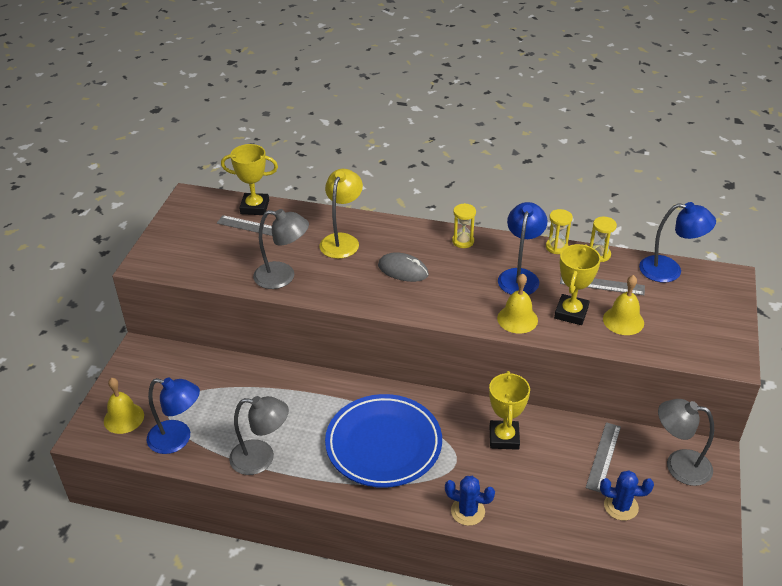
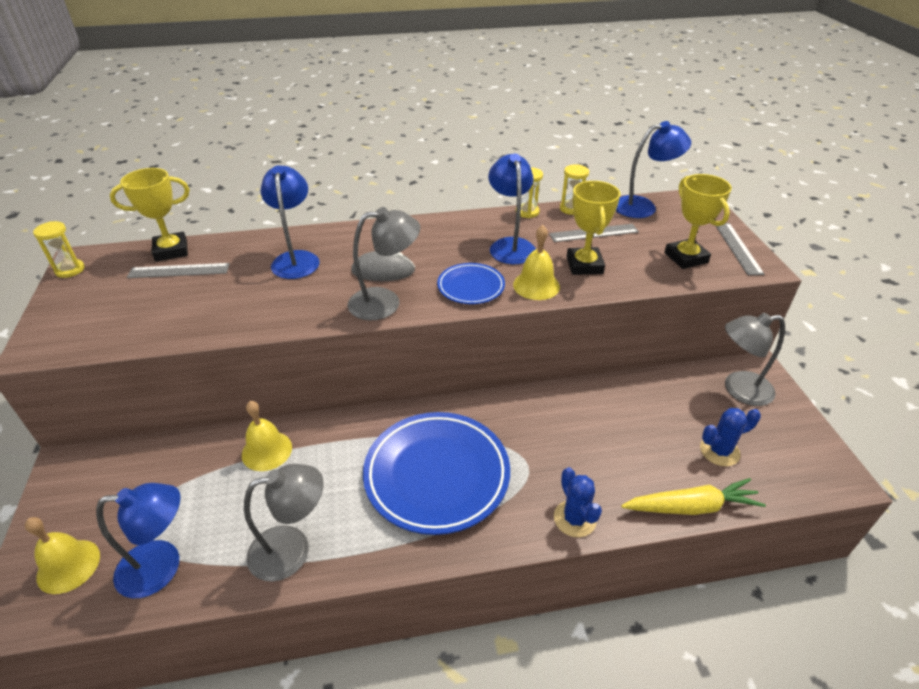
camera: 25 degrees left, 0 degrees up
grey lamp [253,209,309,289] -> grey lamp moved to [348,207,420,321]
yellow lamp [319,169,363,259] -> blue lamp [260,165,320,279]
blue cactus [445,476,495,526] -> blue cactus turned 75 degrees clockwise [554,467,602,537]
yellow hourglass [452,203,476,248] -> yellow hourglass moved to [33,221,85,278]
yellow trophy [489,371,530,450] -> yellow trophy moved to [664,174,732,269]
grey ruler [586,422,621,493] -> grey ruler moved to [716,223,764,275]
yellow bell [603,275,644,335] -> yellow bell moved to [242,401,292,471]
none -> blue plate [437,263,505,304]
none -> yellow carrot [621,478,766,515]

